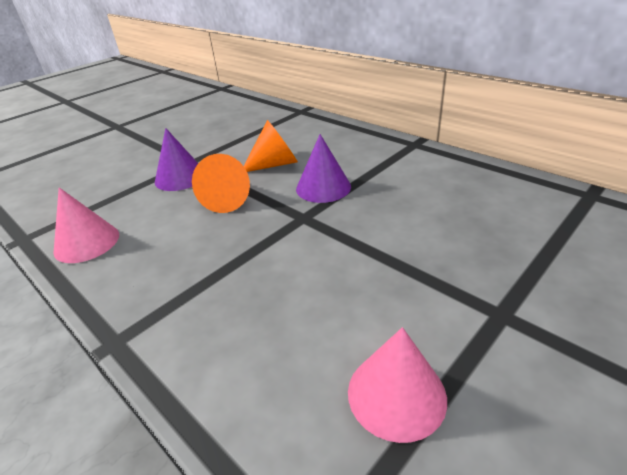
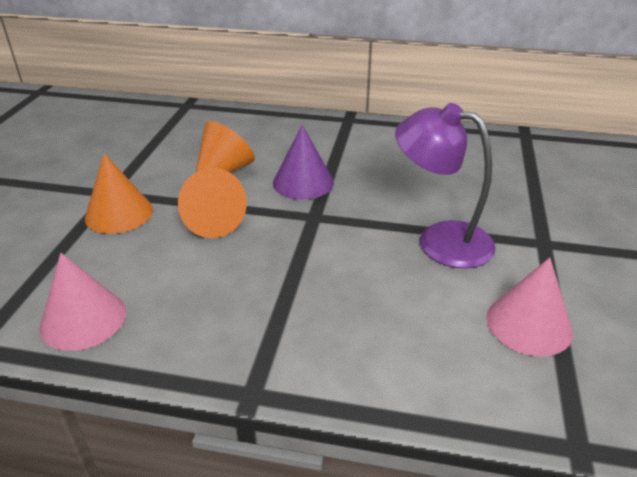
camera: 35 degrees left, 0 degrees up
purple cone [155,128,198,191] -> orange cone [85,153,153,234]
none -> purple lamp [395,103,496,268]

